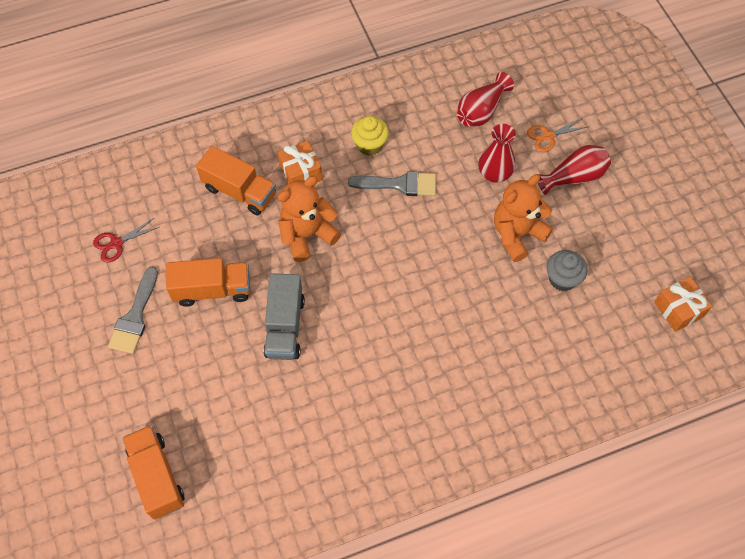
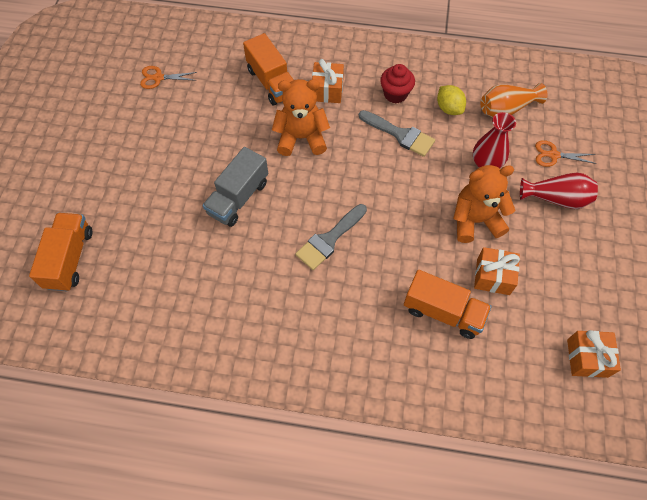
camera: 30 degrees right, 0 degrees up
red scissors [93,218,159,263] -> orange scissors [140,66,197,89]
grey brush [108,266,158,354] -> grey brush moved to [295,204,367,270]
orange truck [166,258,250,307] -> orange truck moved to [404,270,492,339]
yellow cupcake [351,116,389,156] -> red cupcake [380,64,415,103]
red vase [457,72,514,127] -> orange vase [481,83,548,118]
grey cupcake [546,250,587,291] -> orange gift [474,247,520,295]
none -> yellow lemon [437,85,466,115]

